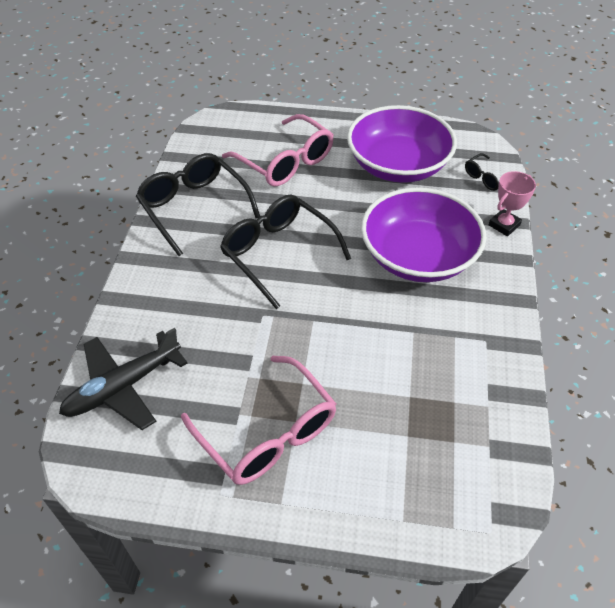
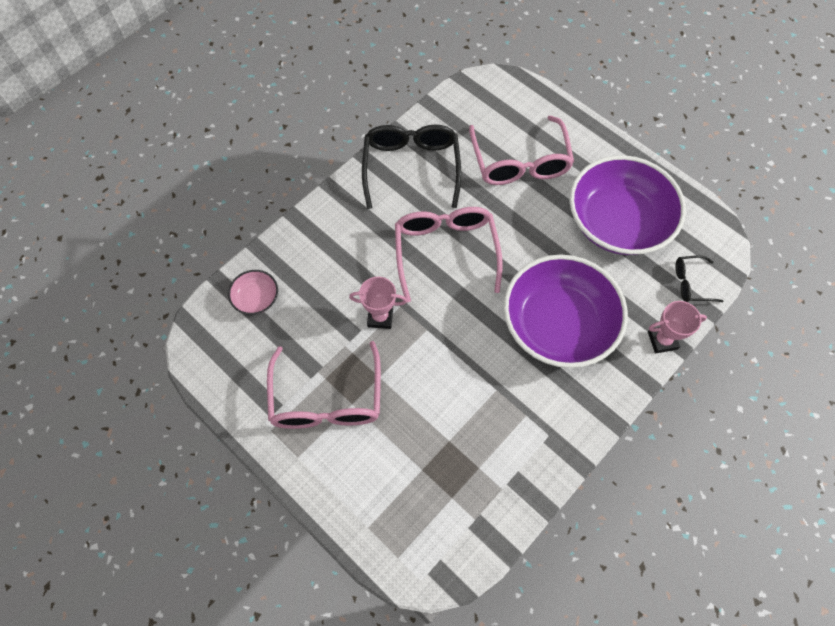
camera: 35 degrees right, 15 degrees up
black plane [59,328,188,430] -> pink bowl [228,270,278,315]
black glasses [220,195,351,309] -> pink glasses [395,207,503,302]
none -> pink trophy [349,277,407,329]

